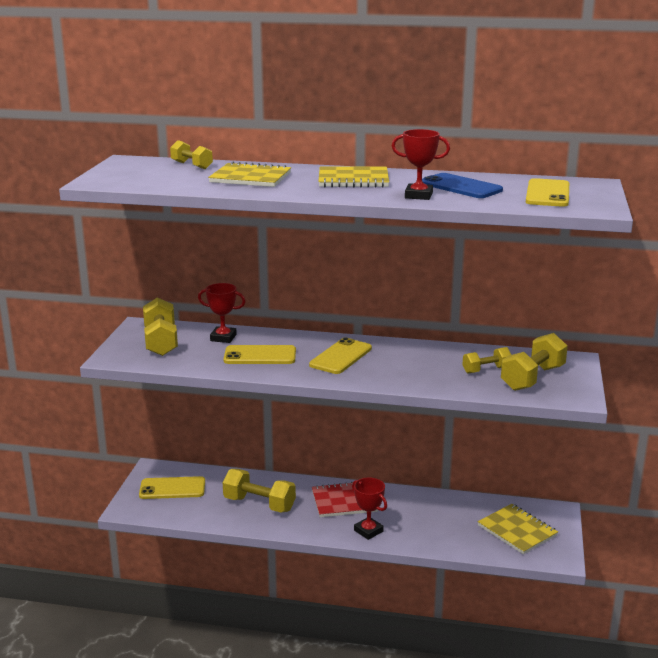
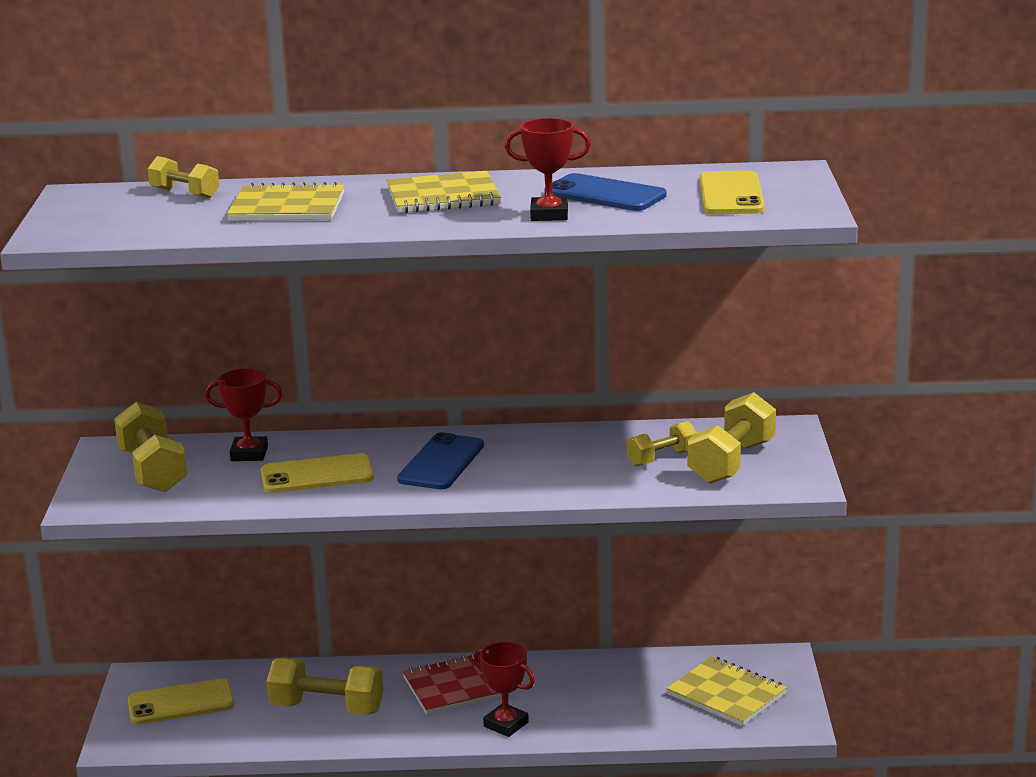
camera: 10 degrees left, 0 degrees up
yellow phone [309,337,372,374] -> blue phone [397,432,484,489]

